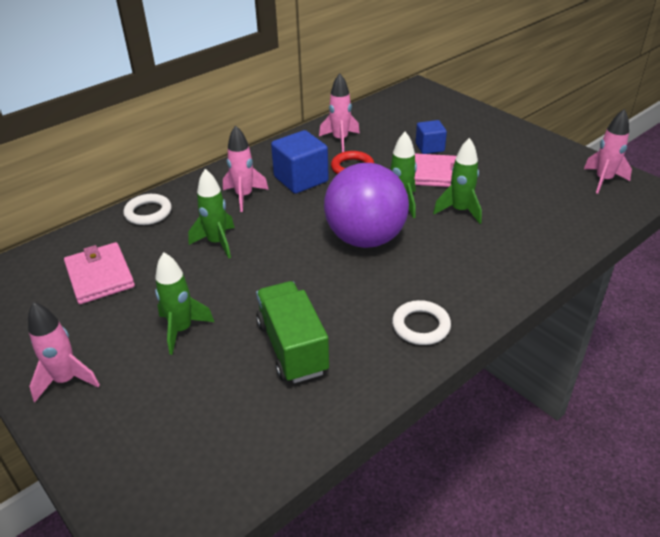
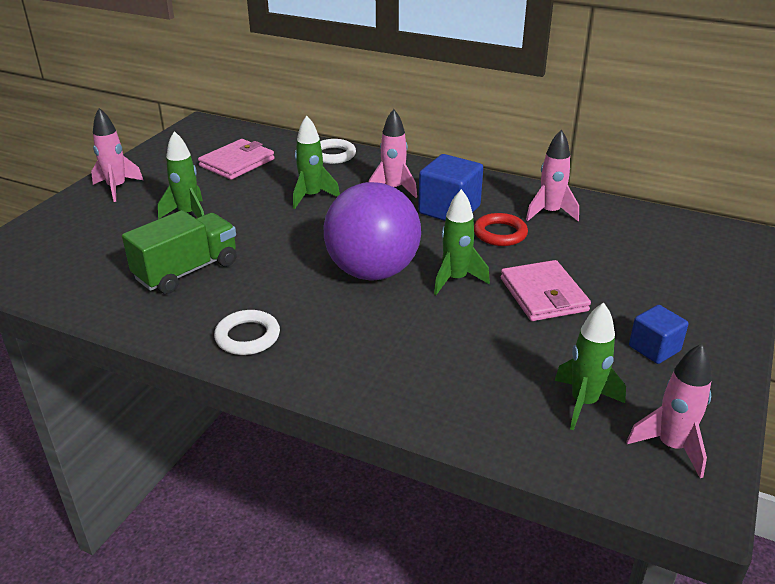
camera: 65 degrees right, 5 degrees down
blue cube [416,120,447,154] -> blue cube moved to [629,305,689,364]
green rocket [433,138,482,224] -> green rocket moved to [555,303,626,430]

